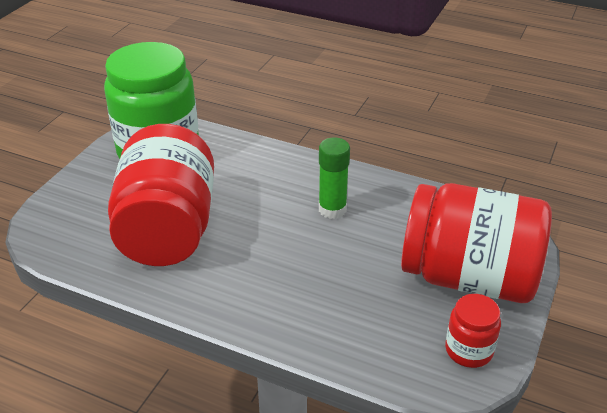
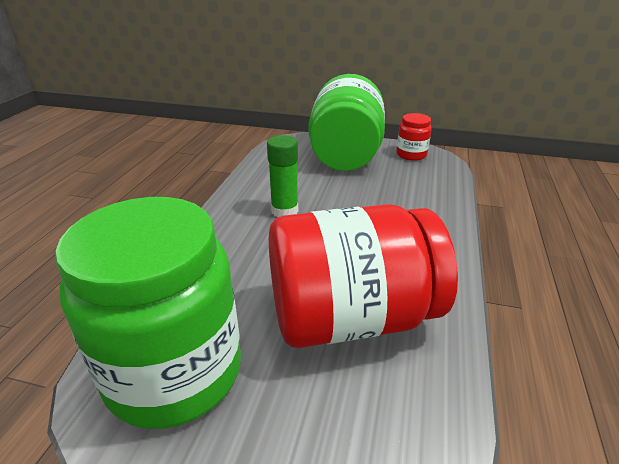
camera: 100 degrees left, 5 degrees down
red jar [401,183,552,303] -> green jar [308,74,385,171]

